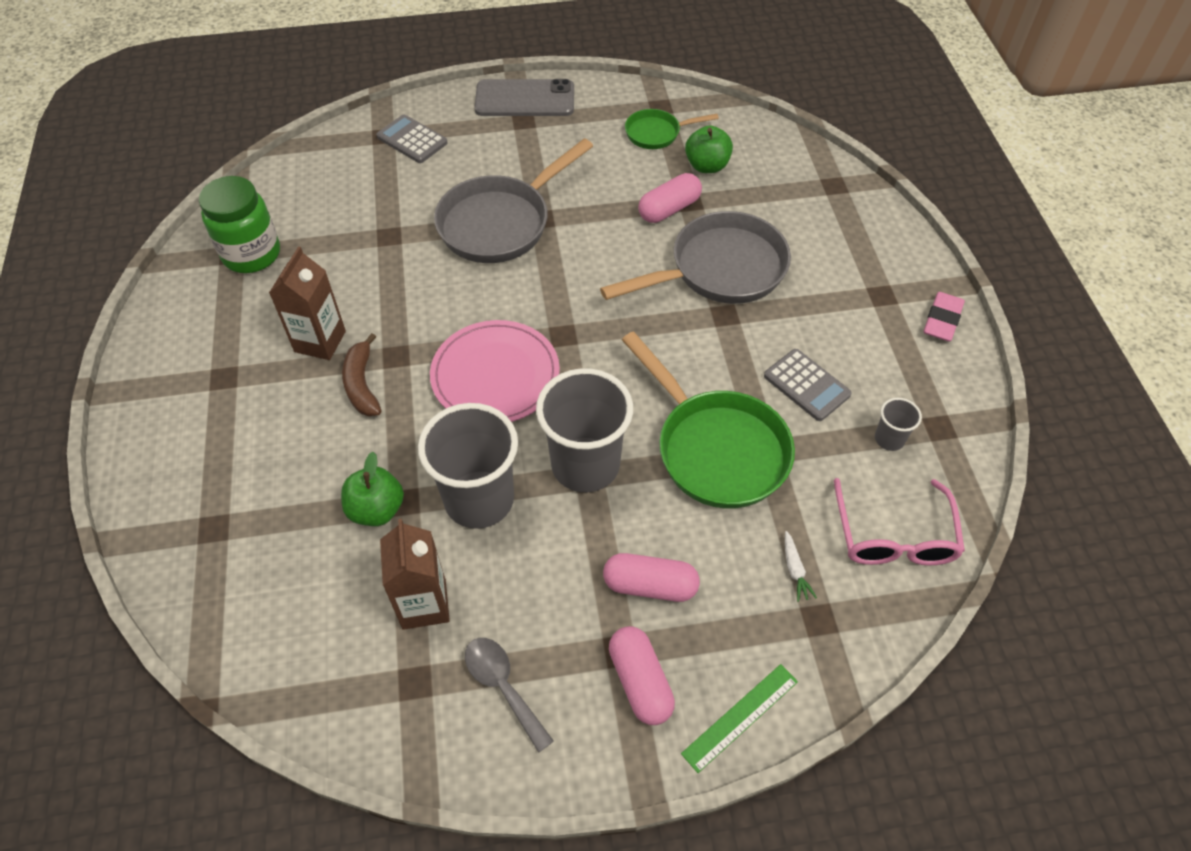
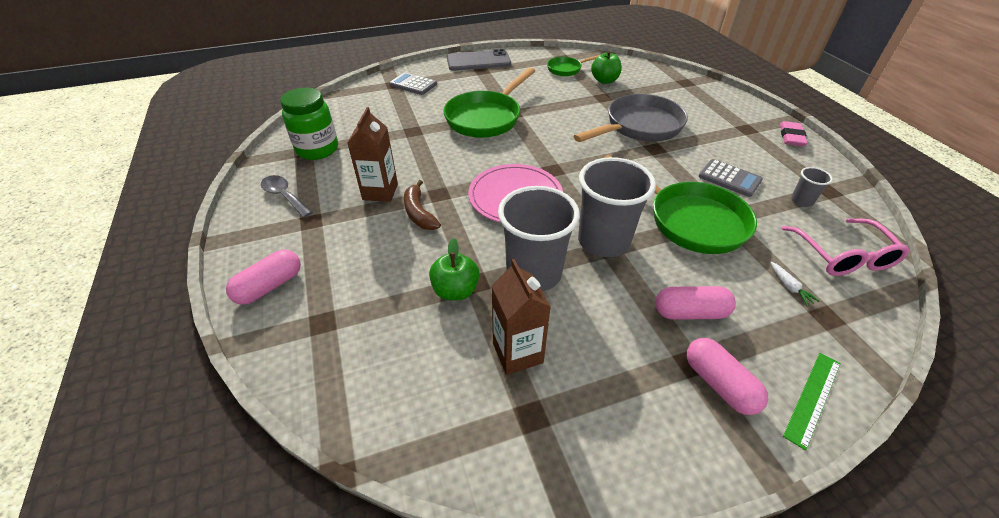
camera: 10 degrees left, 10 degrees down
grey pan [434,138,593,263] -> green pan [443,67,535,138]
grey spoon [465,638,554,753] -> grey spoon moved to [261,175,313,218]
pink capsule [638,173,702,223] -> pink capsule moved to [226,250,301,305]

